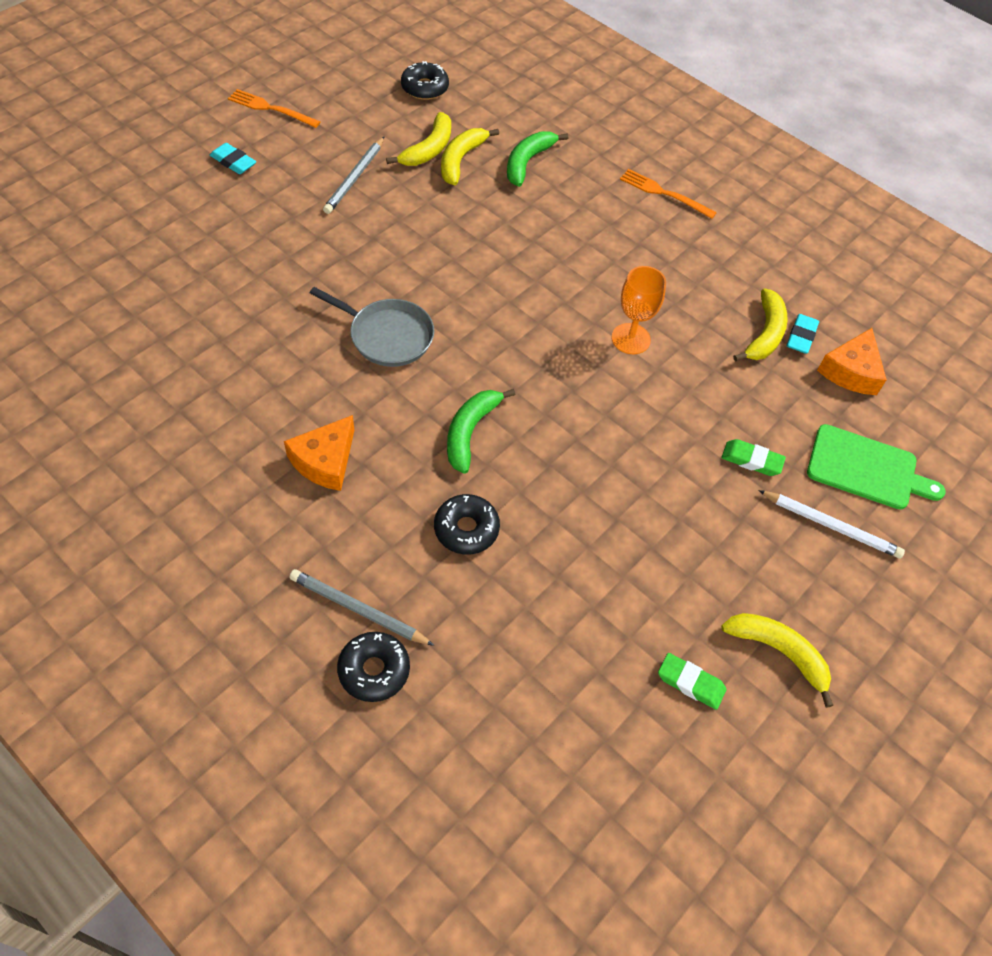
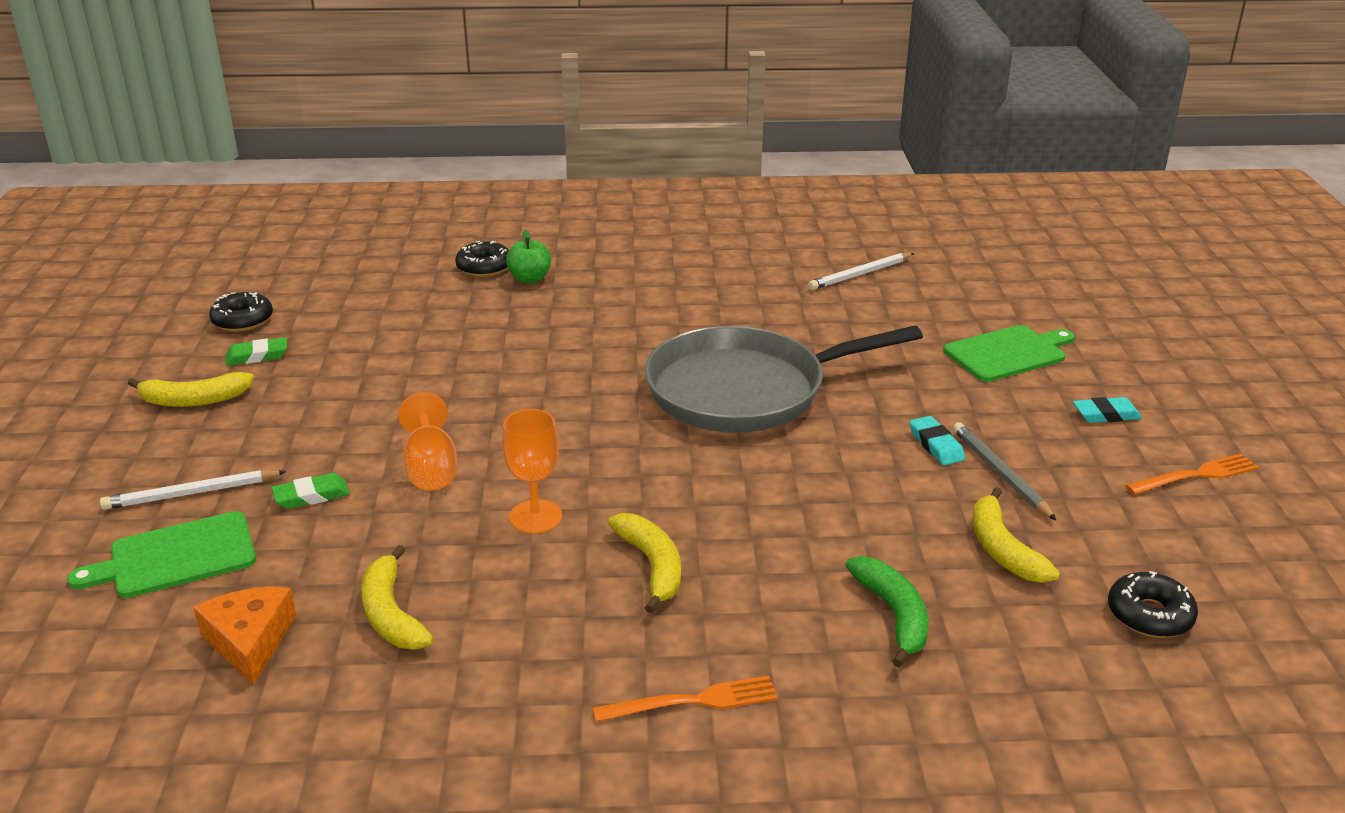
camera: 140 degrees right, 25 degrees down
orange cheese [284,415,354,491] -> none
grey pencil [290,569,435,646] -> green apple [506,230,551,283]
grey pan [310,287,434,367] -> grey pan [645,326,923,433], size x1.86
black donut [434,494,500,554] -> black donut moved to [209,292,273,332]
yellow banana [441,128,499,185] -> yellow banana moved to [608,513,681,613]
green banana [447,389,515,474] -> none
turquoise eraser [787,314,819,354] -> turquoise eraser moved to [910,416,965,465]
none -> orange goblet [398,392,457,491]
none -> white pencil [808,253,914,290]
none -> green cutting board [943,325,1075,382]

